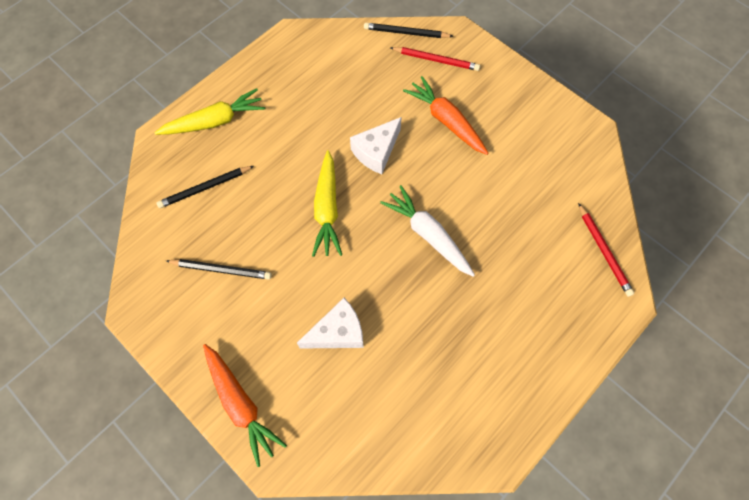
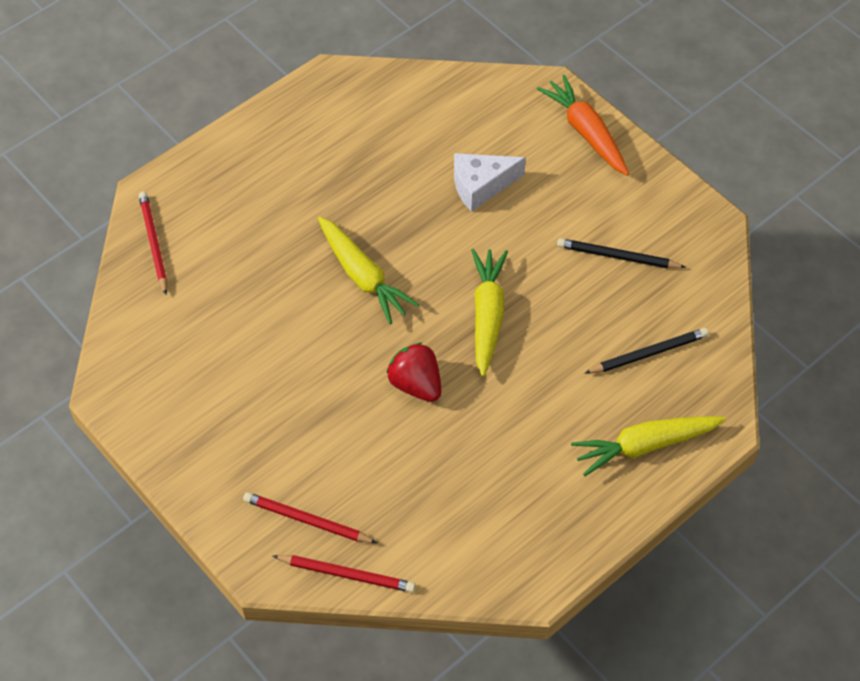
camera: 175 degrees left, 10 degrees down
white cheese [350,117,401,174] -> red strawberry [387,342,441,402]
black pencil [364,23,453,38] -> red pencil [273,555,415,593]
white carrot [380,185,475,277] -> yellow carrot [318,216,419,324]
orange carrot [403,76,489,155] -> none

